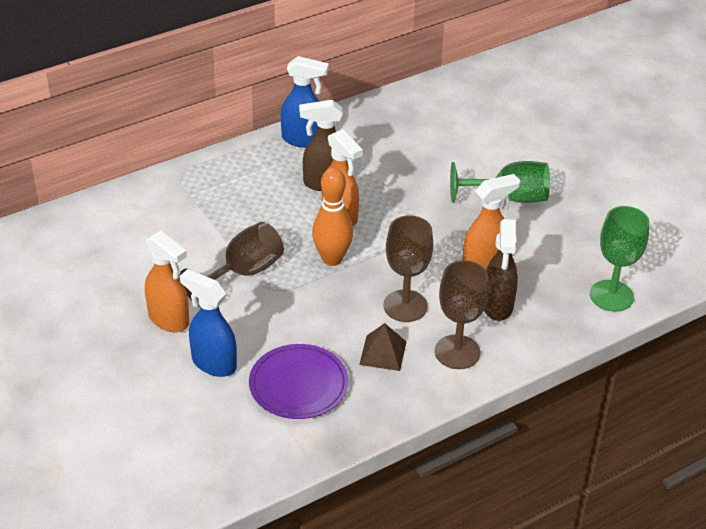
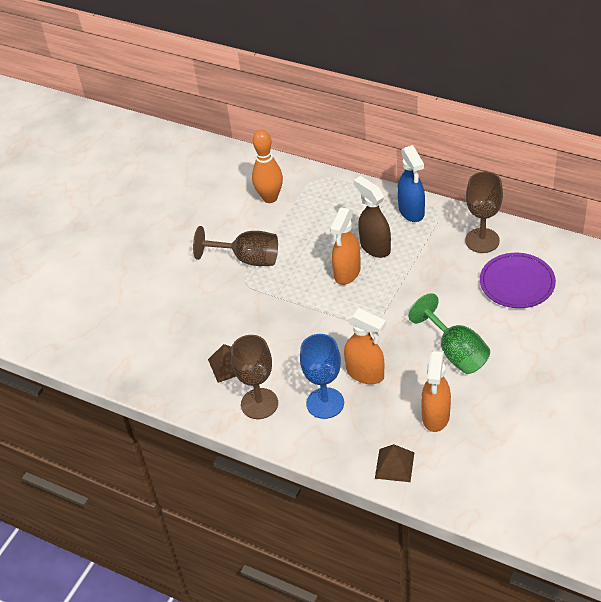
camera: 65 degrees right, 5 degrees up
orange spray bottle [145,230,189,332] -> orange spray bottle moved to [421,350,451,432]
blue spray bottle [180,269,237,377] -> none
purple plate [249,344,349,419] -> purple plate moved to [480,253,556,308]
orange bowling pin [312,167,353,266] -> orange bowling pin moved to [252,130,283,203]
brown goblet [383,215,433,322] -> brown goblet moved to [465,171,503,253]
brown spray bottle [484,219,518,321] -> blue goblet [300,334,344,419]
green goblet [590,206,649,312] -> brown pyramid [375,444,415,482]

